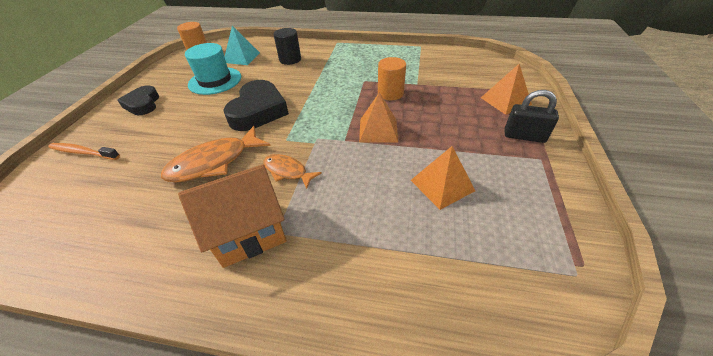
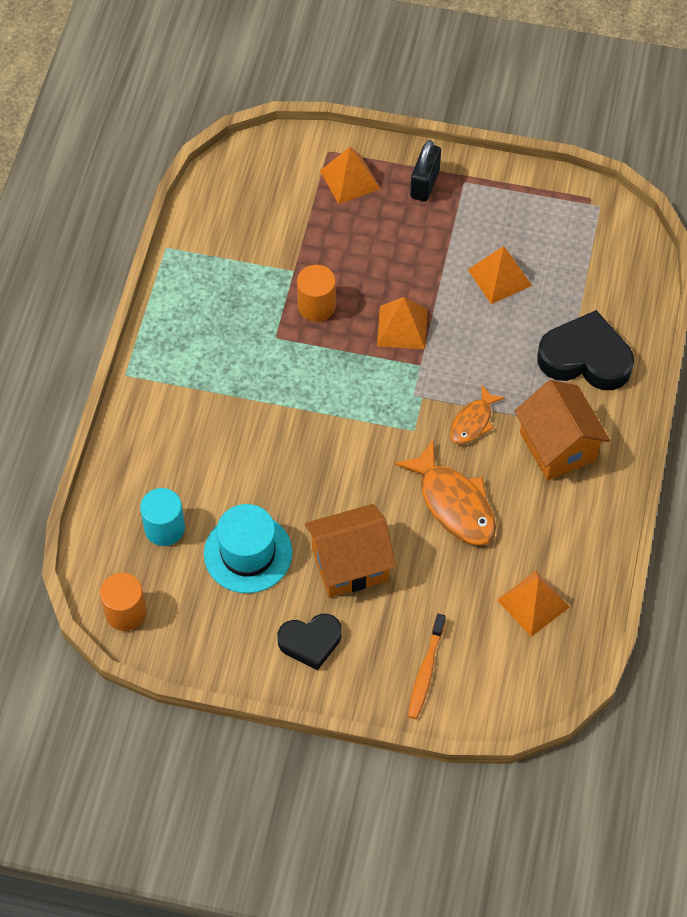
camera: 90 degrees left, 15 degrees up
black heart [223,80,289,131] -> black heart moved to [537,310,634,390]
turquoise pyramid [225,26,260,65] -> turquoise cylinder [140,488,185,546]
black cylinder [273,28,301,65] -> none
none -> orange house [305,504,396,598]
none -> orange pyramid [497,571,570,637]

